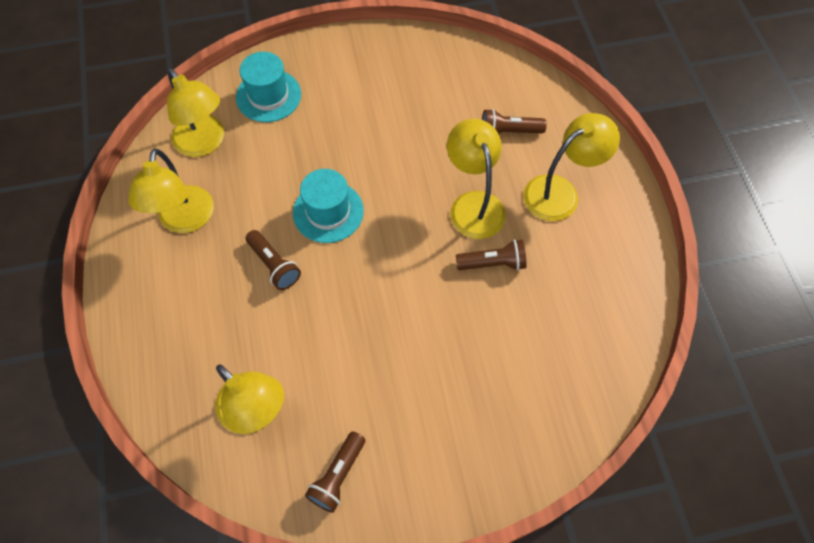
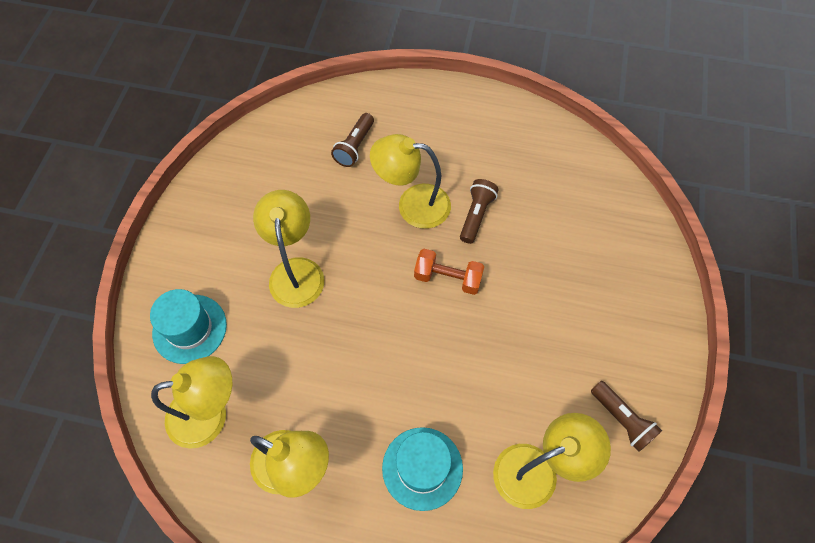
camera: 65 degrees left, 0 degrees up
brown flashlight [245,230,301,290] -> none
turquoise hat [293,169,364,243] -> turquoise hat moved to [382,427,463,511]
yellow lamp [523,113,620,221] -> yellow lamp moved to [253,190,324,308]
none -> orange dumbbell [414,249,484,295]

